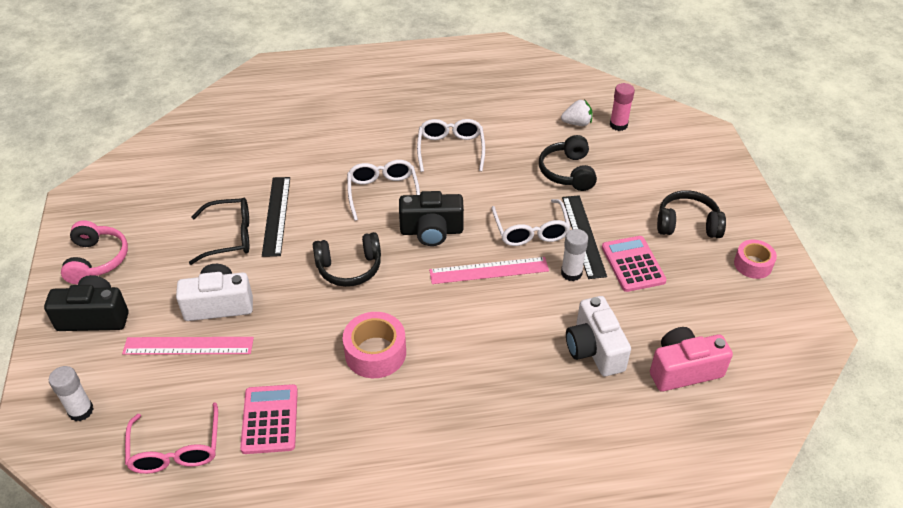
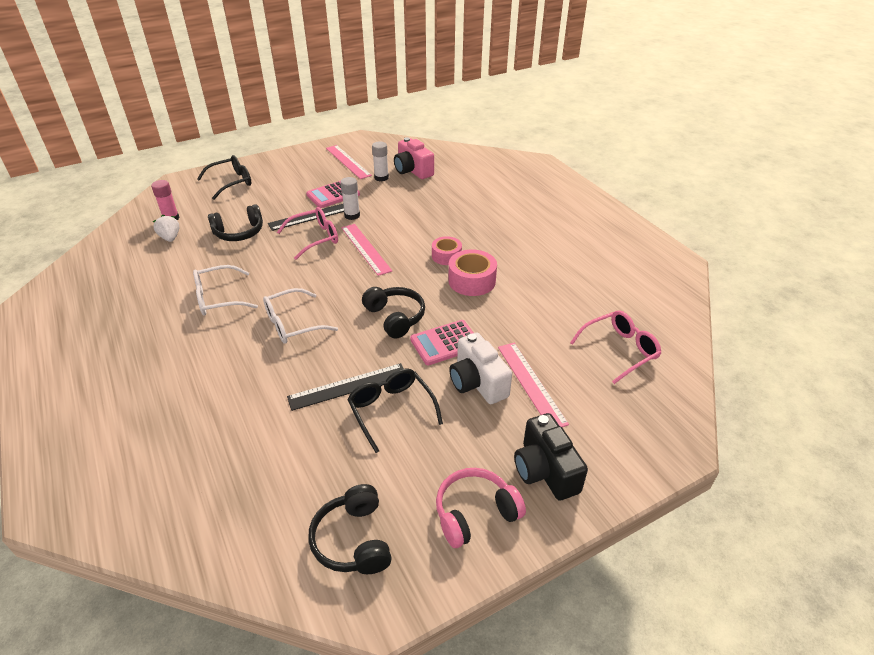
camera: 110 degrees left, 5 degrees down
white glue stick [49,366,93,421] -> white glue stick moved to [372,141,389,181]
pink calculator [240,384,298,454] -> pink calculator moved to [410,320,473,365]
black camera [399,191,464,246] -> none
white glasses [491,199,571,246] -> pink glasses [277,207,338,260]
white camera [566,296,631,376] -> none
black headphones [657,190,726,238] -> black headphones moved to [308,484,392,574]
pink tape [734,240,777,279] -> pink tape moved to [432,236,462,265]
none -> black glasses [197,155,251,200]
none -> pink ruler [326,145,372,179]

